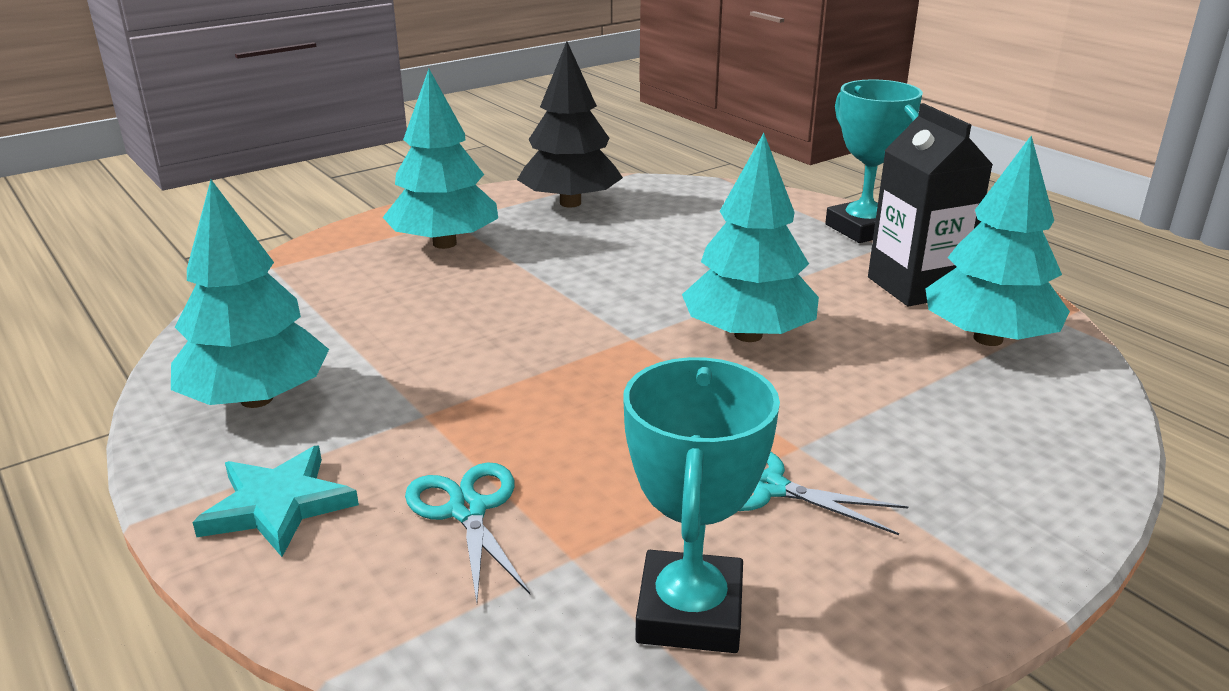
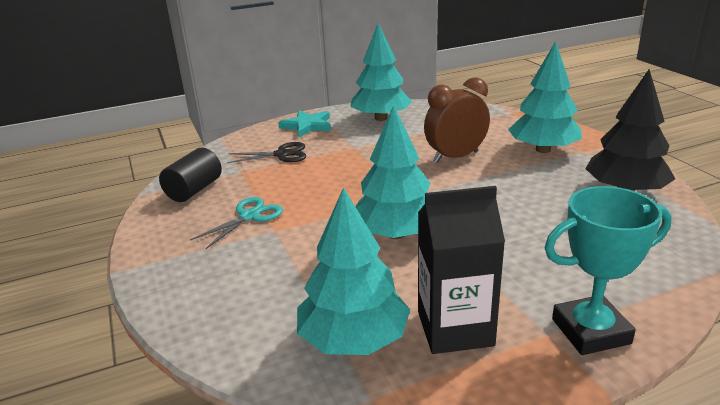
camera: 105 degrees right, 0 degrees up
turquoise scissors [405,462,530,603] -> black scissors [227,142,306,163]
turquoise trophy [623,357,780,653] -> black cylinder [159,148,222,202]
none -> brown clock [424,77,490,163]

